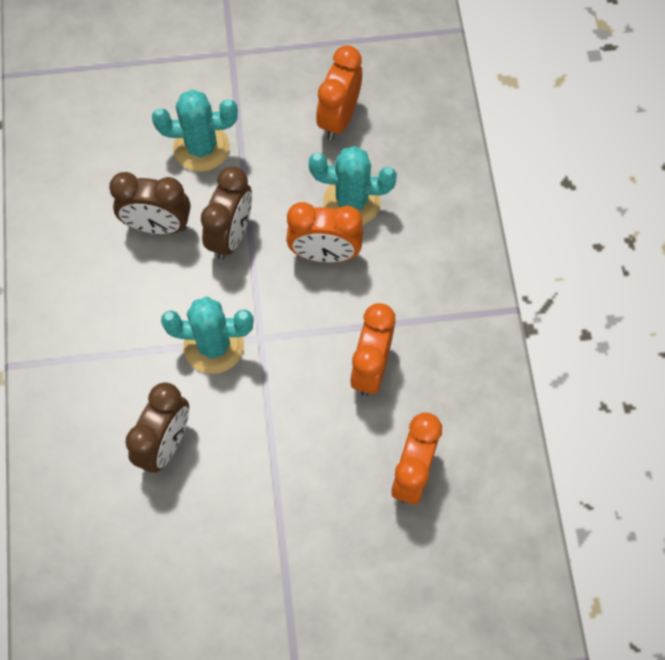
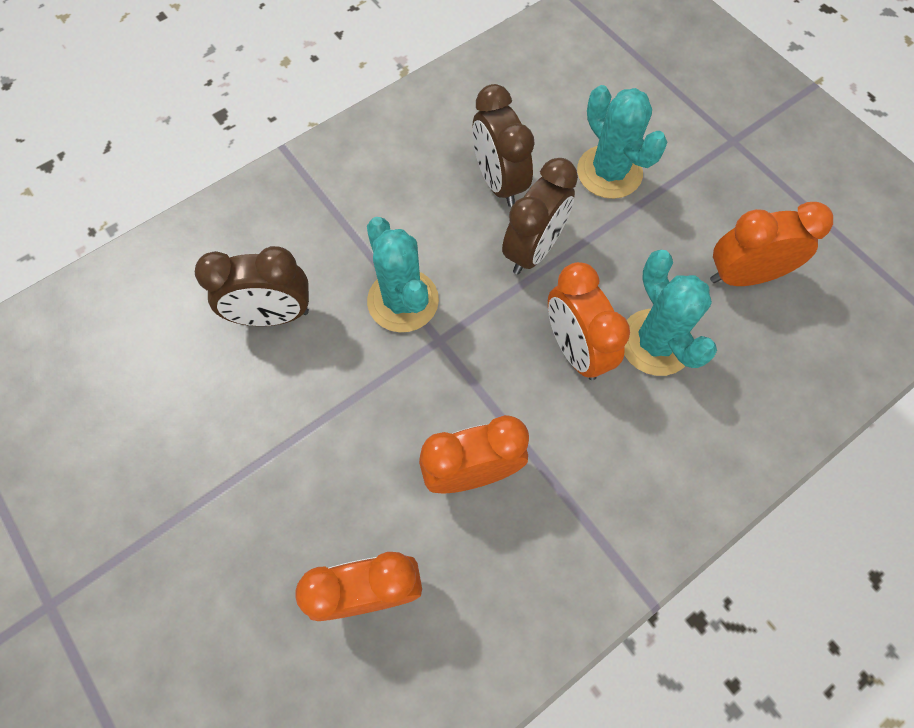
camera: 60 degrees right, 0 degrees up
brown clock [201,166,252,260] -> brown clock turned 45 degrees counterclockwise [502,158,578,274]

